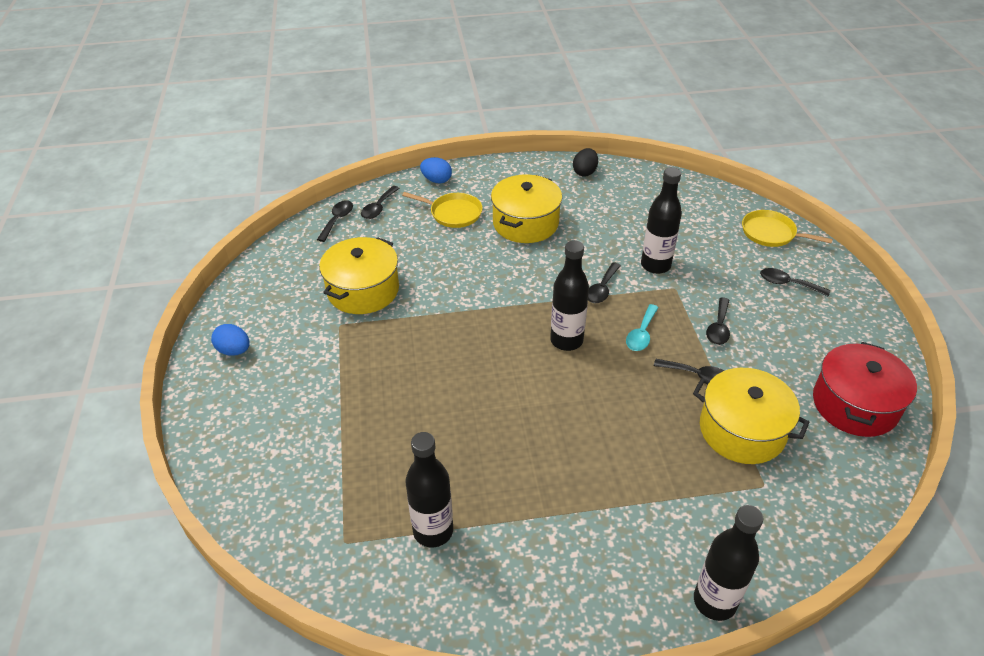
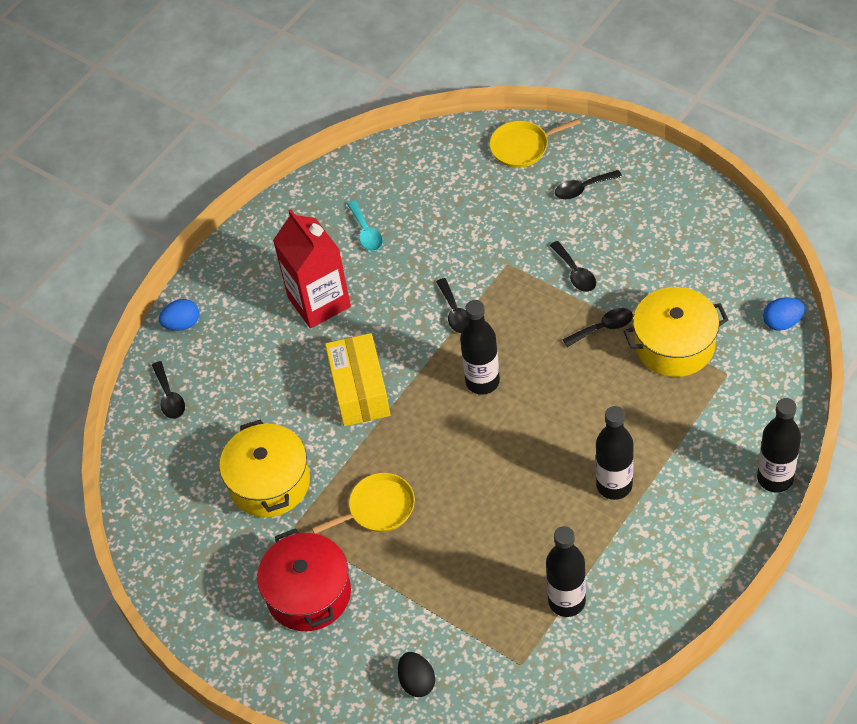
camera: 40 degrees left, 10 degrees up
blue egg [211,324,250,356] -> blue egg moved to [763,298,805,331]
black spoon [317,200,353,242] -> none
yellow pan [402,192,483,228] -> yellow pan moved to [312,473,415,534]
yellow pot [491,174,562,243] -> red carton [273,209,351,328]
black egg [573,148,598,177] -> black egg moved to [398,652,435,697]
turquoise spoon [626,304,659,351] -> turquoise spoon moved to [347,200,383,251]
black bottle [641,167,682,274] -> black bottle moved to [596,406,634,500]
red pot [813,342,917,437] -> red pot moved to [257,528,351,631]
none -> yellow box [325,333,390,426]

